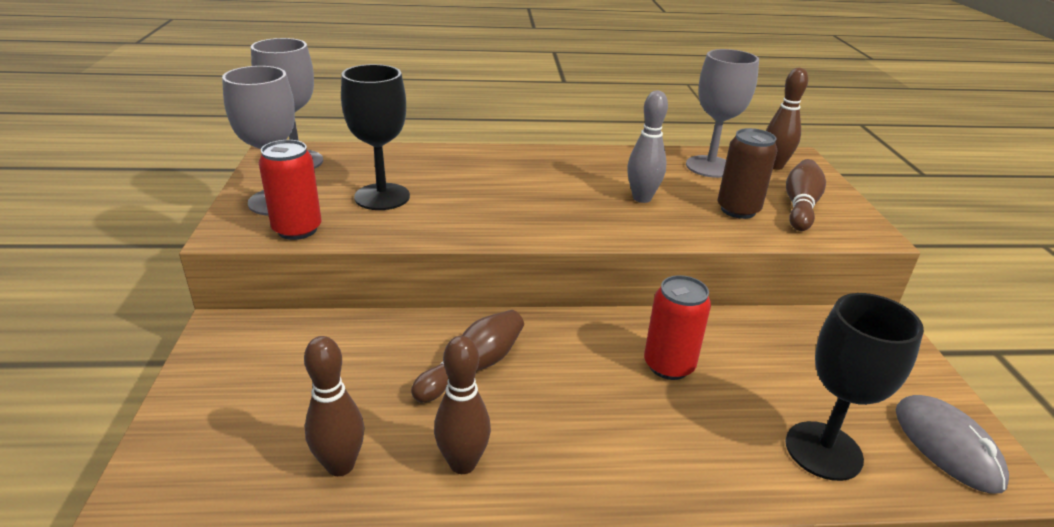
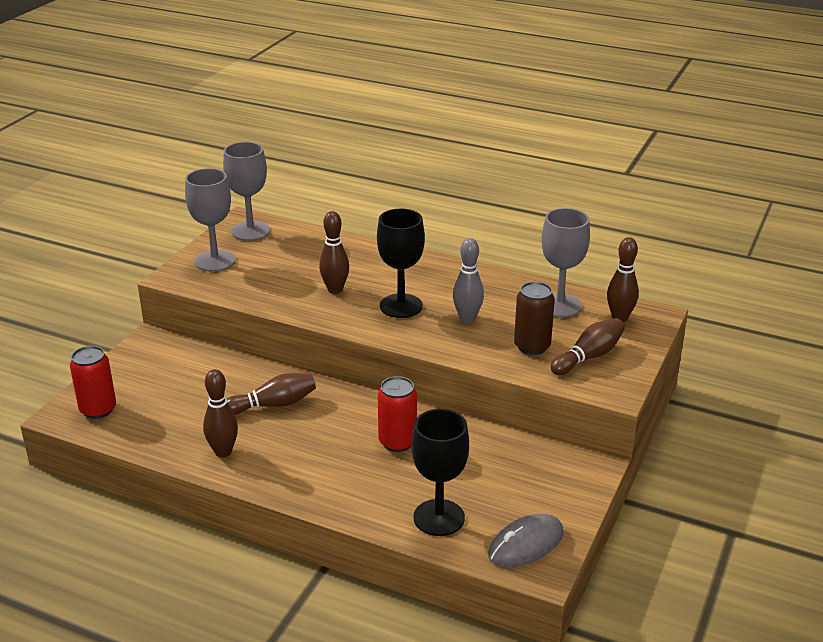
camera: 30 degrees right, 0 degrees up
red can [259,140,322,240] -> red can moved to [70,346,116,419]
brown bowling pin [304,336,364,476] -> brown bowling pin moved to [319,211,349,294]
black goblet [341,64,410,210] -> black goblet moved to [377,209,425,318]
grey mouse [896,395,1009,494] -> grey mouse turned 45 degrees clockwise [488,514,564,567]

